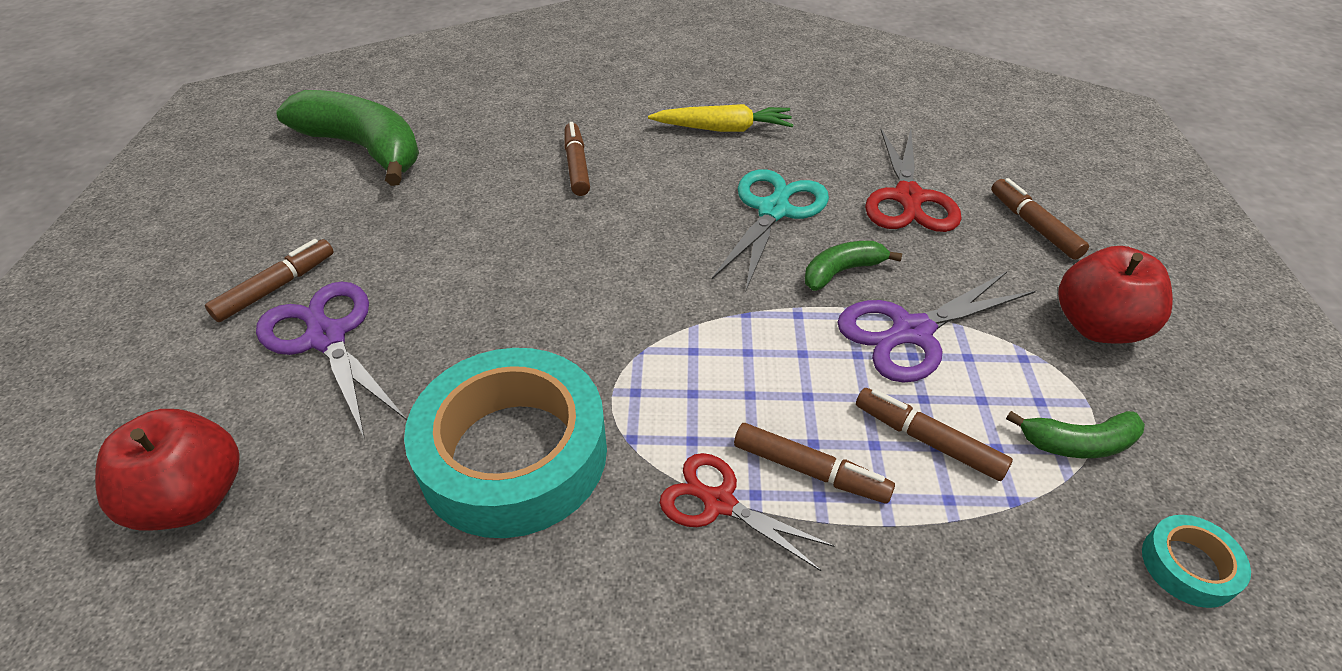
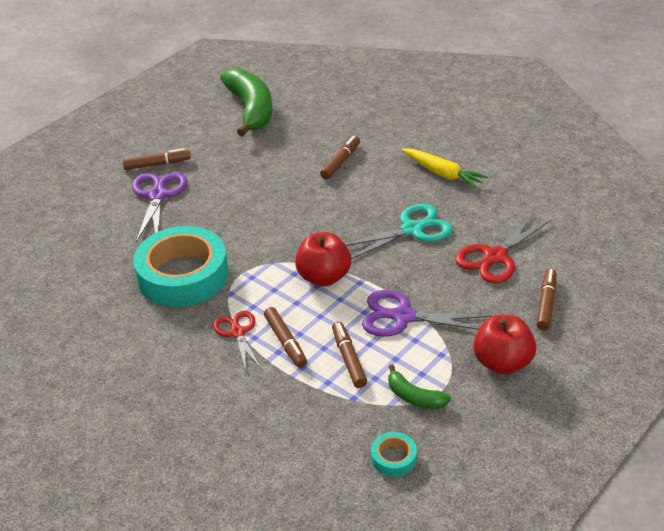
camera: 40 degrees right, 5 degrees down
red apple [95,409,240,531] -> red apple moved to [295,232,351,286]
green banana [805,241,902,291] -> none

